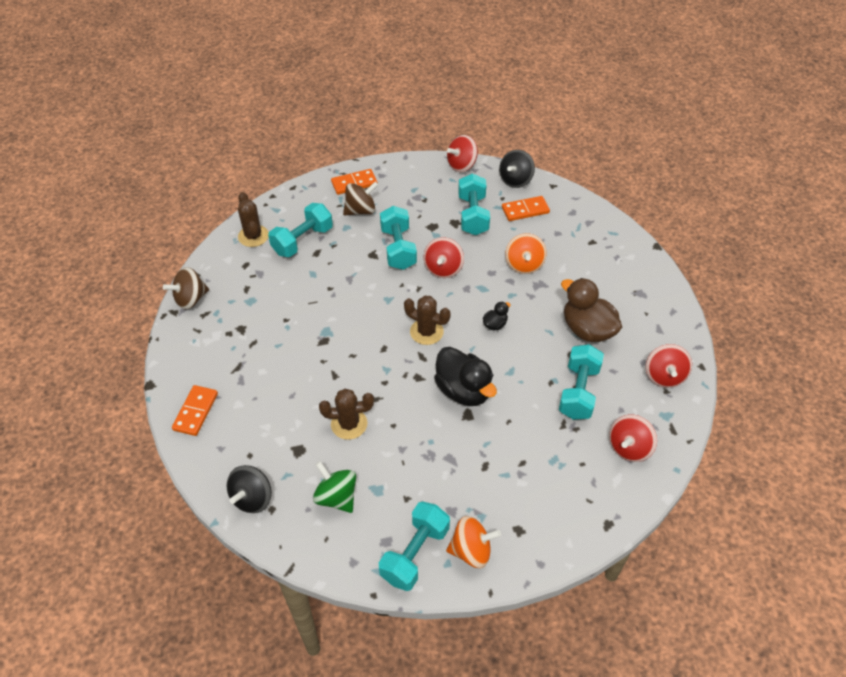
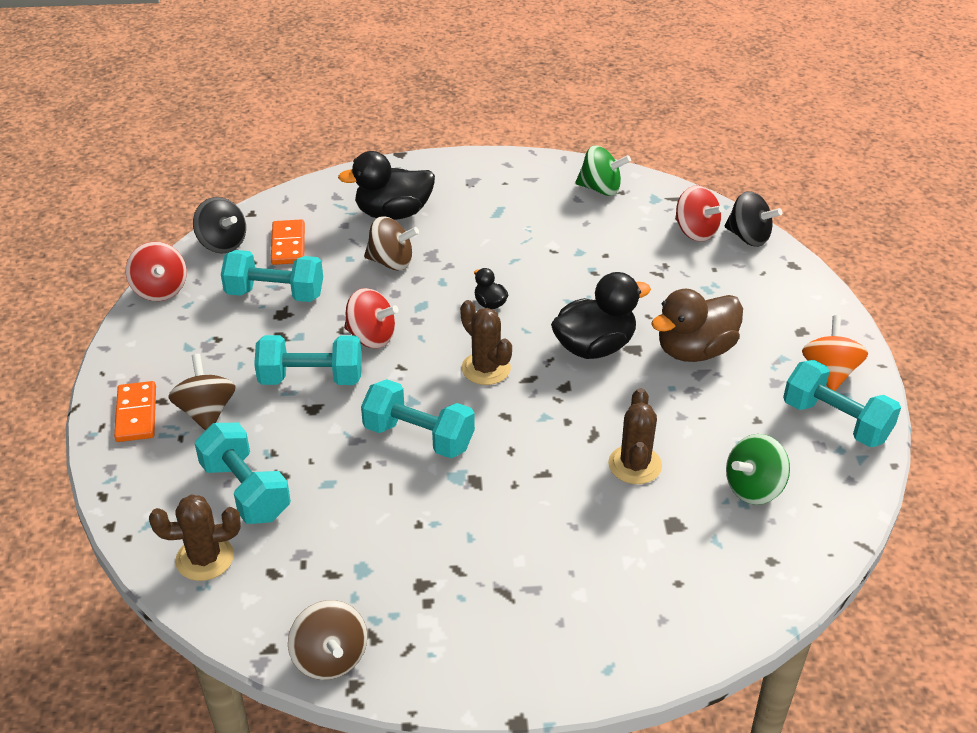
camera: 80 degrees left, 10 degrees down
orange domino [172,385,218,436] -> none
black spinning top [227,465,272,513] -> black spinning top moved to [724,191,782,247]
brown cactus [404,296,451,345] -> brown cactus turned 75 degrees counterclockwise [460,300,512,385]
orange spinning top [505,233,547,274] -> brown spinning top [364,216,419,270]
turquoise dumbbell [559,344,604,420] -> turquoise dumbbell moved to [361,379,475,458]
brown duck [561,278,622,342] -> brown duck moved to [651,289,743,362]
red spinning top [646,344,692,388] -> green spinning top [575,145,631,196]
none -> black duck [338,151,435,220]

